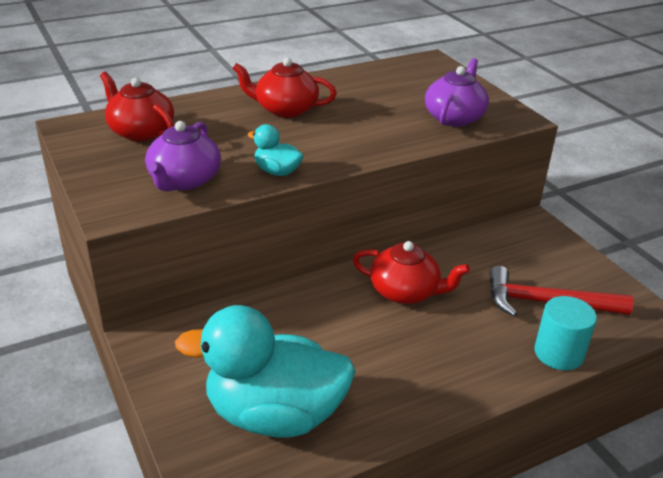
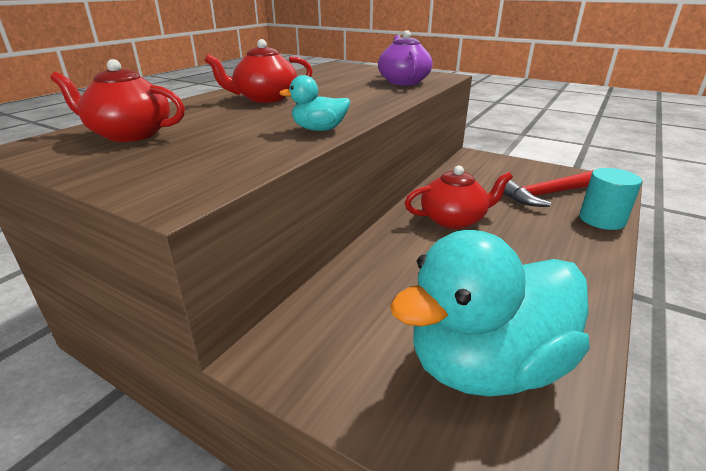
camera: 30 degrees left, 5 degrees down
purple teapot [145,121,221,191] -> none

